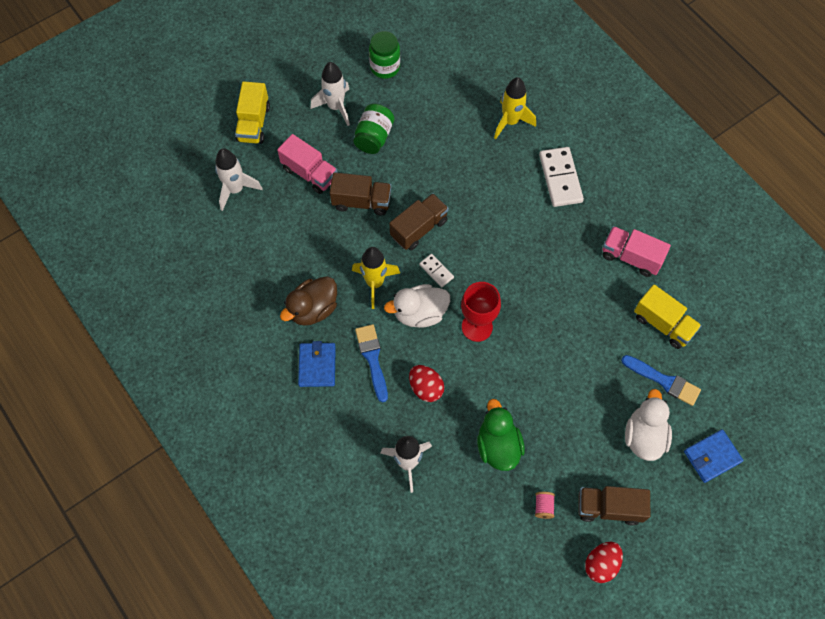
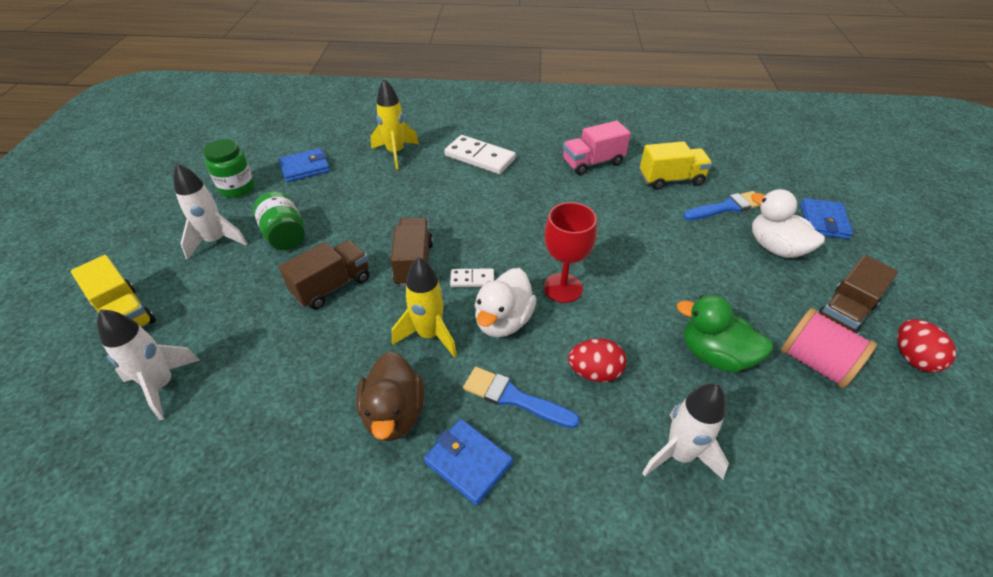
camera: 50 degrees left, 20 degrees down
pink truck [277,134,338,194] -> none
pink spool [535,492,555,519] -> pink spool [781,308,877,388], size x2.10
none -> blue wallet [278,148,330,182]

